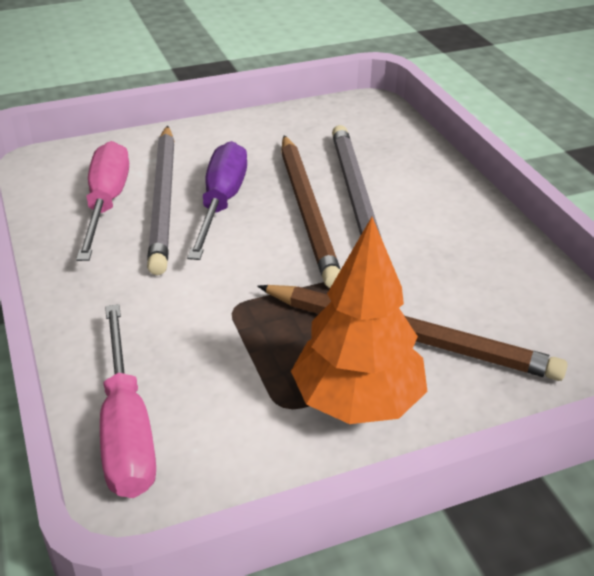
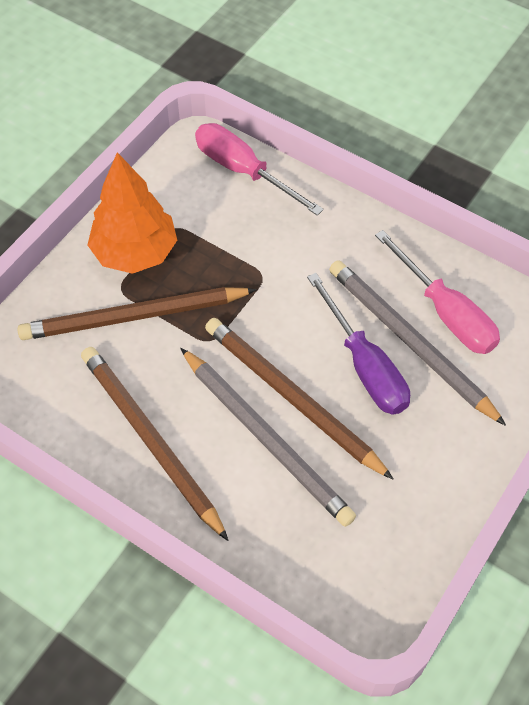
camera: 145 degrees right, 20 degrees up
none -> brown pencil [81,347,228,541]

